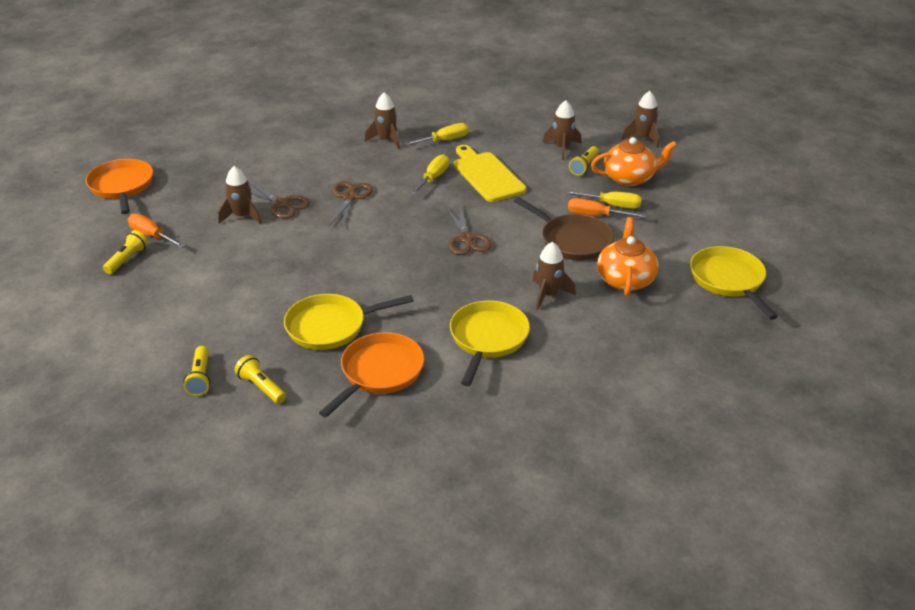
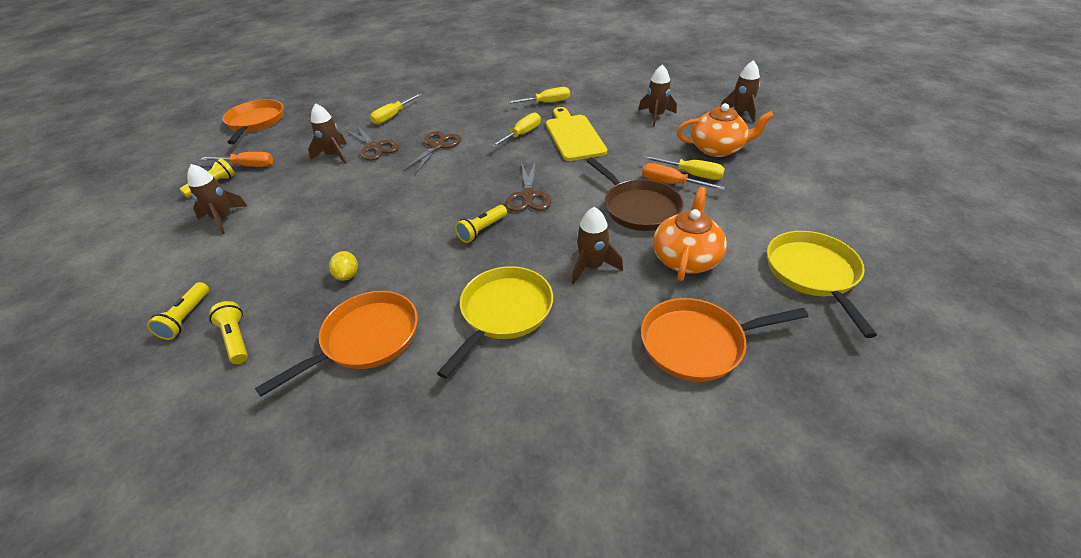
camera: 15 degrees right, 5 degrees up
orange screwdriver [128,214,185,248] -> orange screwdriver turned 135 degrees clockwise [201,152,273,167]
yellow pan [284,294,414,350] -> yellow lemon [329,251,358,281]
brown rocket [365,92,400,149] -> brown rocket moved to [187,164,247,234]
yellow flashlight [569,146,599,176] -> yellow flashlight moved to [455,205,507,243]
none -> yellow screwdriver [370,94,422,124]
none -> orange pan [641,298,808,382]

